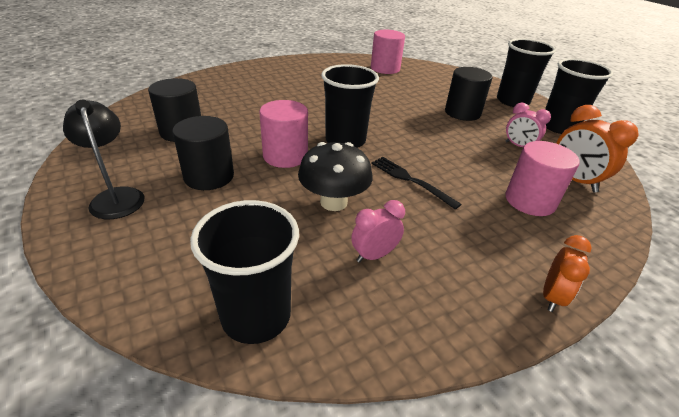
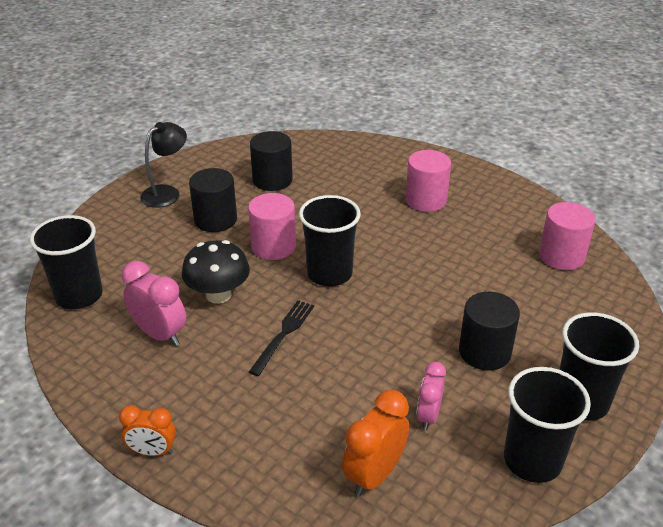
camera: 70 degrees right, 0 degrees up
pink clock [351,200,405,263] -> pink clock [122,261,186,346], size x1.52
pink cylinder [506,141,580,216] -> pink cylinder moved to [406,150,451,212]

